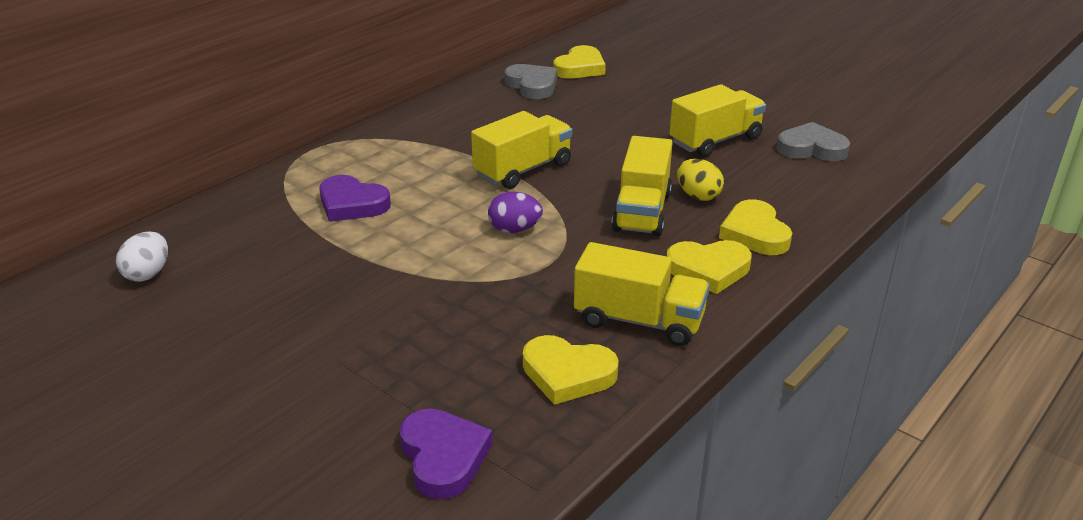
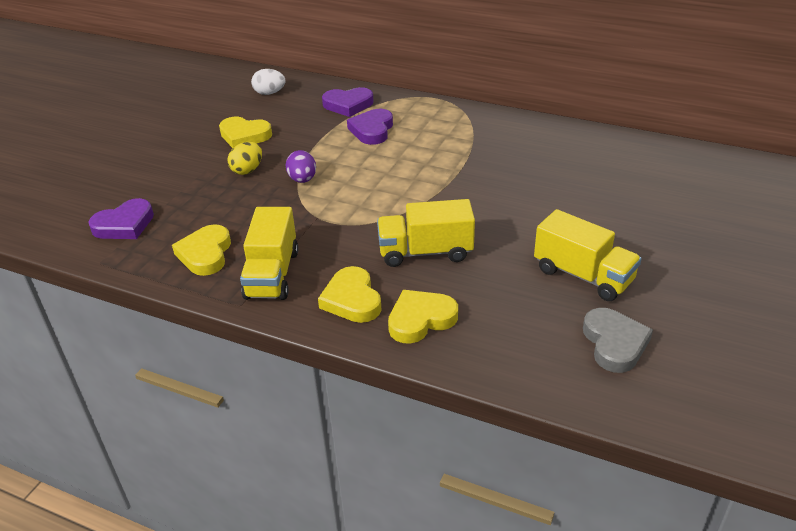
camera: 75 degrees right, 5 degrees up
yellow truck [471,111,572,189] -> none
purple egg [488,192,543,233] -> purple egg moved to [285,150,316,183]
grey heart [504,64,557,99] -> none
yellow heart [553,45,606,79] -> yellow heart moved to [219,117,272,148]
yellow egg [677,159,724,201] -> yellow egg moved to [228,142,262,175]
none -> purple heart [322,87,374,117]

